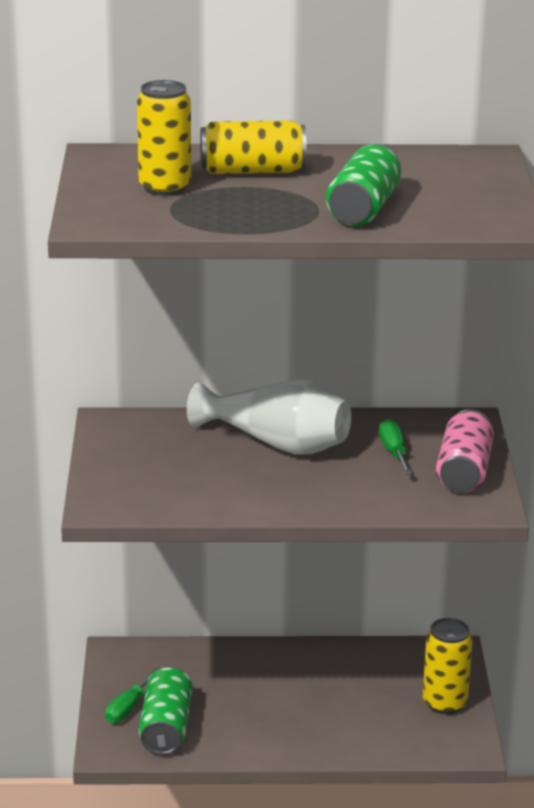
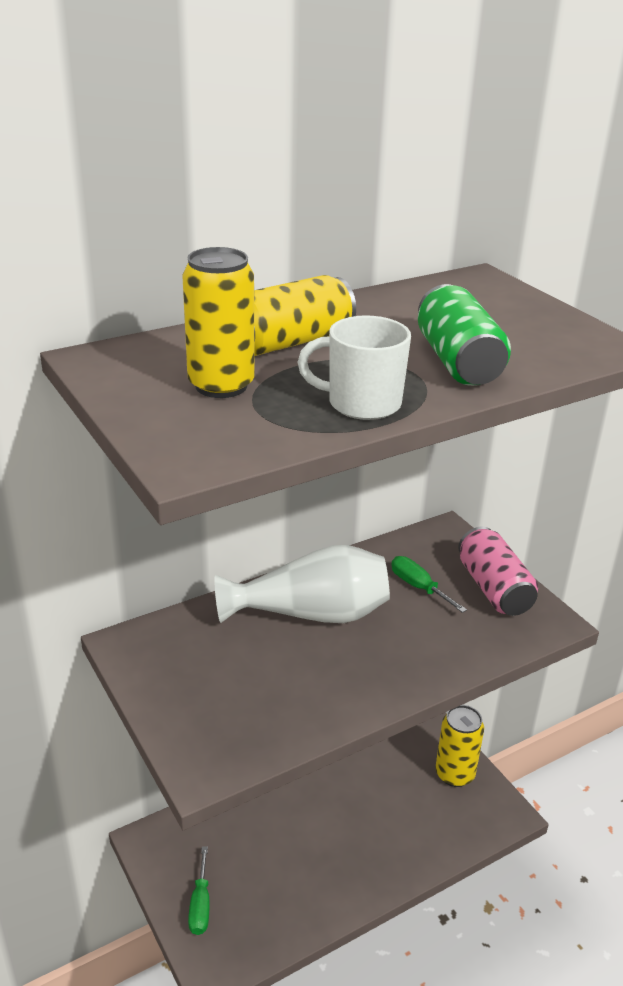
camera: 30 degrees left, 5 degrees up
green can [139,667,193,755] -> none
none -> white mug [298,315,411,420]

